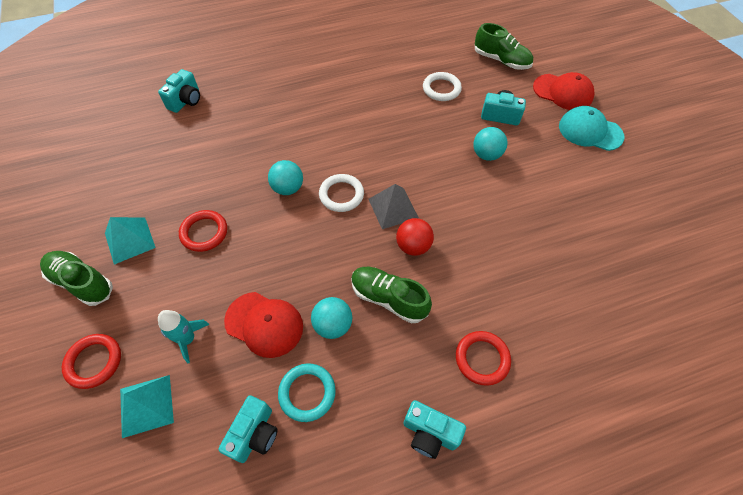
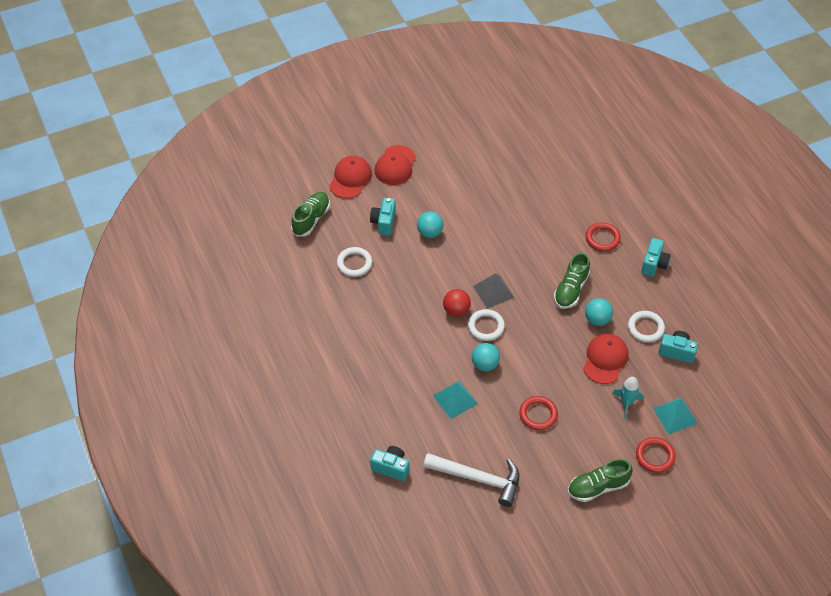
camera: 95 degrees left, 5 degrees down
green shoe [40,251,113,306] -> green shoe turned 45 degrees clockwise [568,459,633,502]
turquoise pyramid [105,217,156,265] -> turquoise pyramid moved to [433,380,478,419]
turquoise ring [278,363,336,422] -> white ring [628,311,665,342]
red ball [396,218,434,256] -> red ball moved to [443,289,471,317]
turquoise cap [559,106,624,151] -> red cap [375,145,416,185]
none -> white hammer [423,453,520,507]

